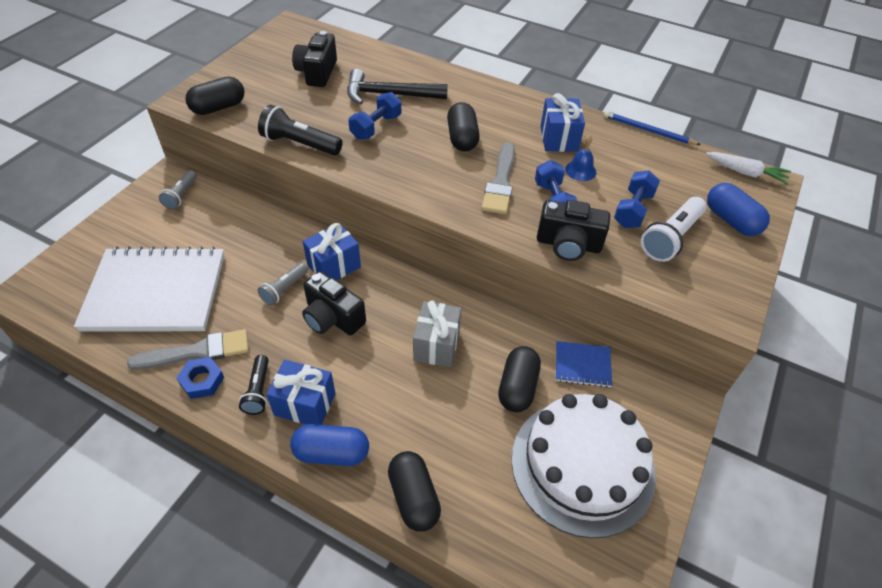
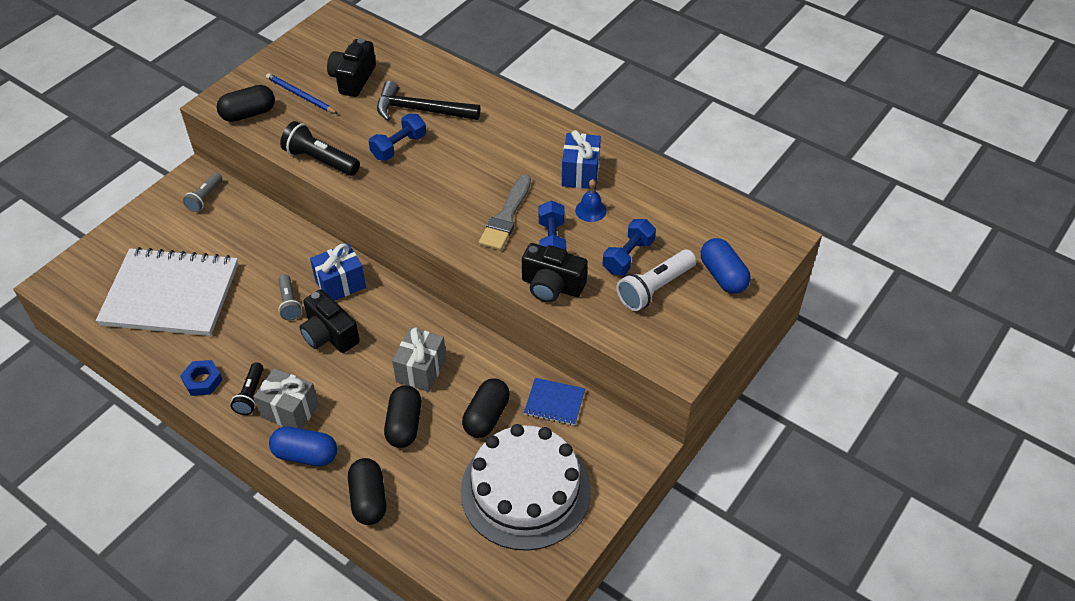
camera: 10 degrees right, 0 degrees up
grey brush [127,329,249,370] -> none
grey flashlight [258,263,308,306] -> grey flashlight turned 60 degrees counterclockwise [278,274,302,320]
blue gift [266,360,336,425] -> grey gift [254,368,319,429]
black capsule [447,102,480,151] -> black capsule moved to [384,385,422,448]
blue pencil [604,111,701,145] -> blue pencil moved to [266,73,338,114]
white carrot [706,152,791,185] -> none

